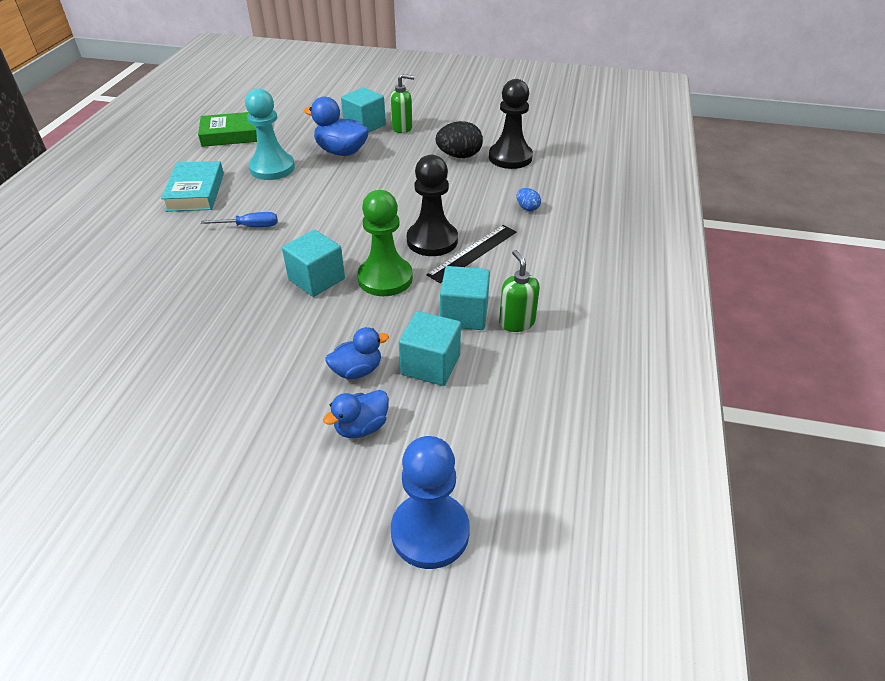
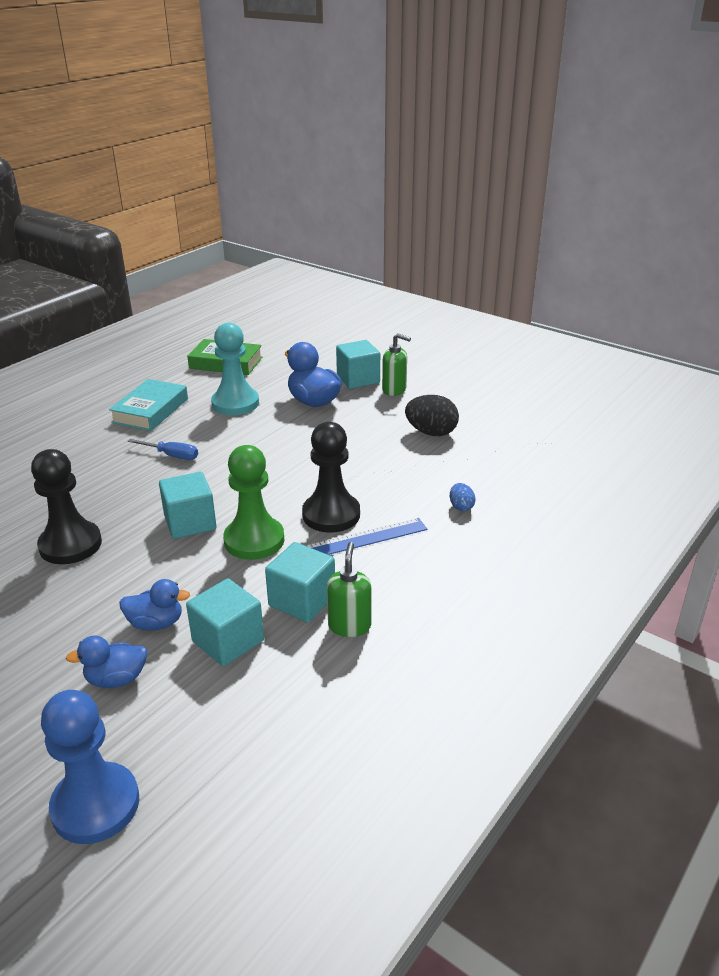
camera: 25 degrees right, 10 degrees down
black ruler [427,225,516,283] -> blue ruler [306,518,427,555]
black pawn [489,79,533,169] -> black pawn moved to [31,449,102,564]

